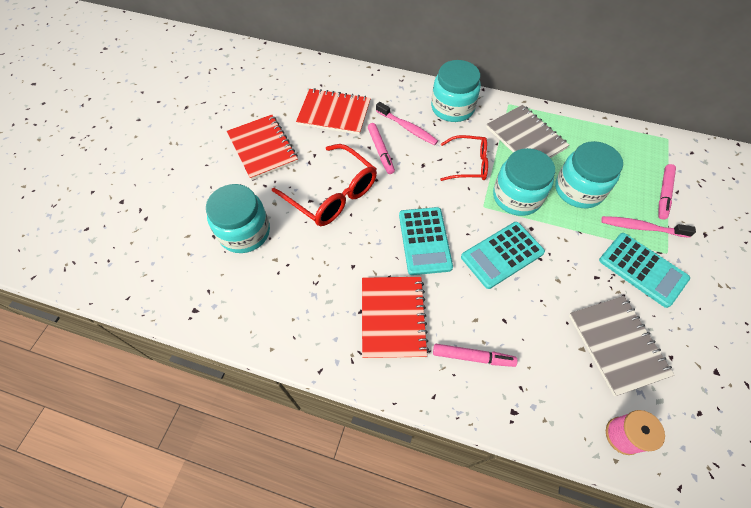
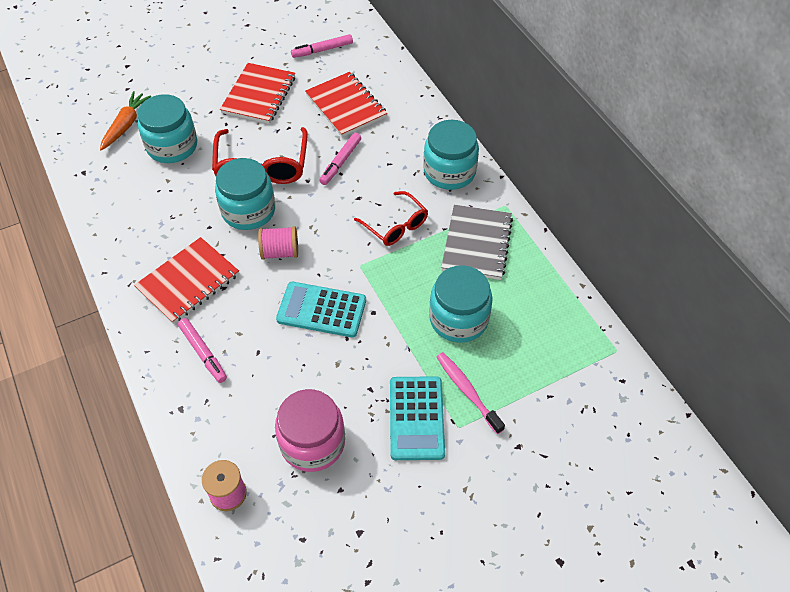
camera: 45 degrees right, 5 degrees down
pink toothbrush [376,102,438,146] -> none
turquoise calculator [399,207,453,275] -> pink spool [258,226,298,260]
turquoise jar [493,148,555,216] -> turquoise jar moved to [215,158,275,230]
grey notebook [569,296,674,396] -> pink jar [275,389,345,472]
pink marker [658,164,676,219] -> pink marker moved to [291,34,353,58]
none -> orange carrot [100,91,151,151]

